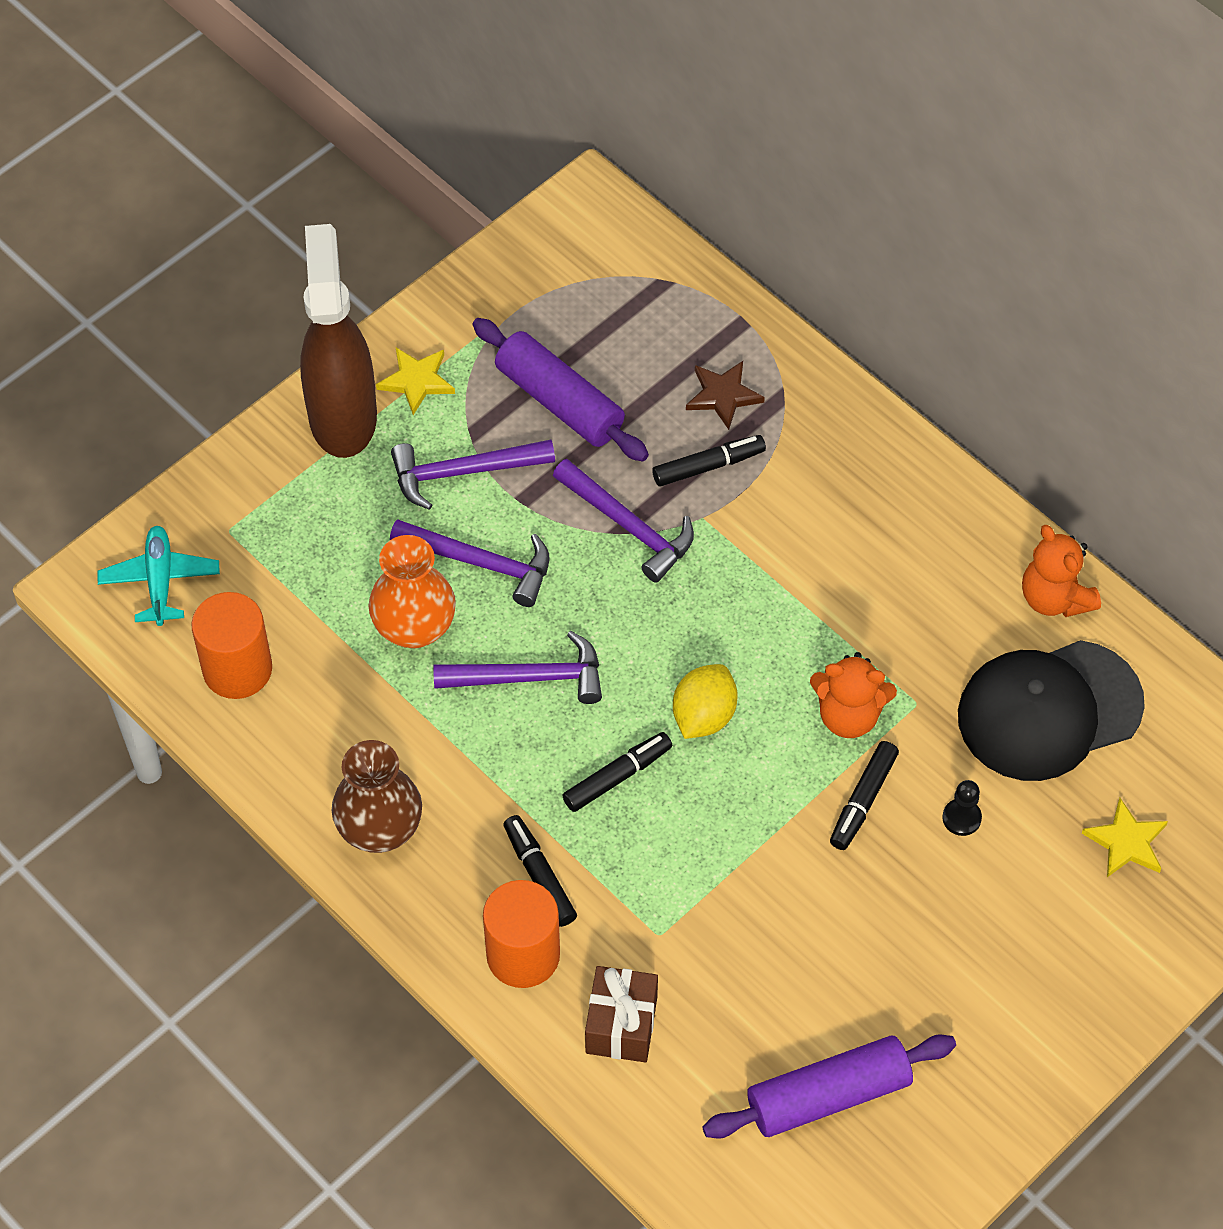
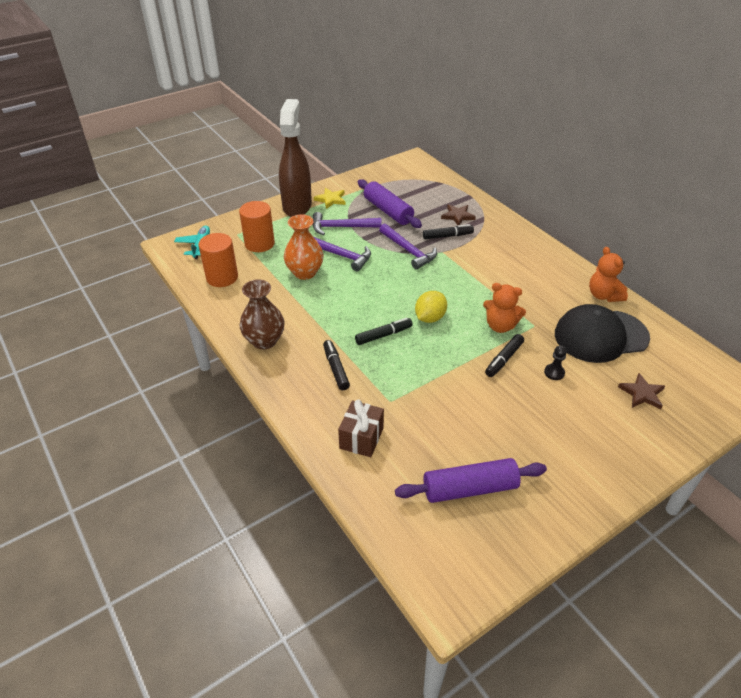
camera: 10 degrees right, 15 degrees down
purple hammer [433,631,602,704] -> none
orange cylinder [483,880,560,988] -> orange cylinder moved to [239,201,275,252]
yellow star [1082,798,1168,877] -> brown star [618,373,665,409]

